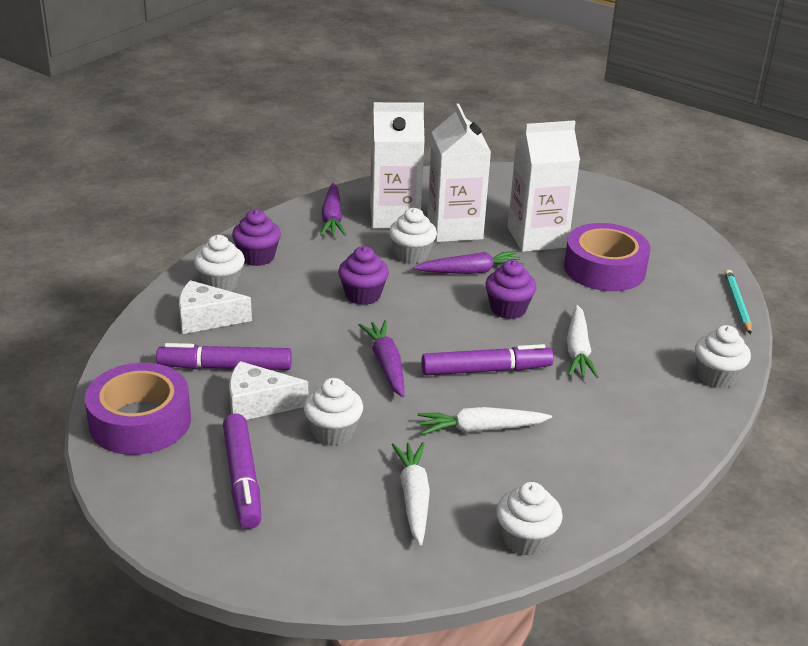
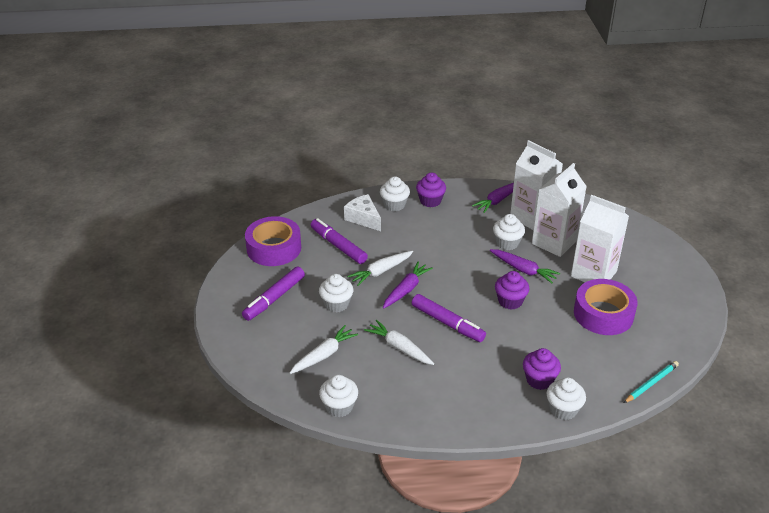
camera: 50 degrees right, 5 degrees up
white cheese [229,361,308,420] -> none
purple cupcake [338,246,389,305] -> purple cupcake moved to [523,348,561,390]
white carrot [567,305,598,378] -> white carrot moved to [347,251,413,286]

